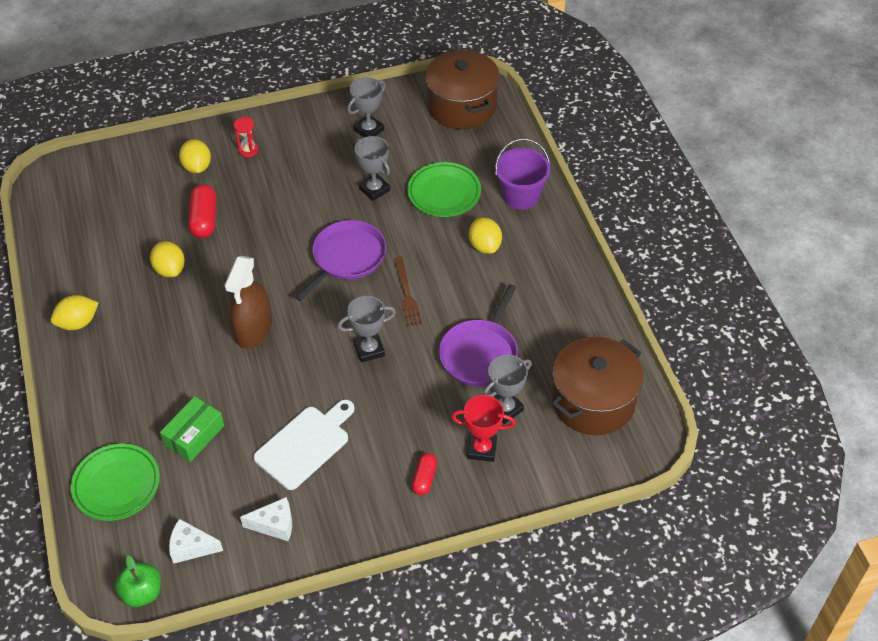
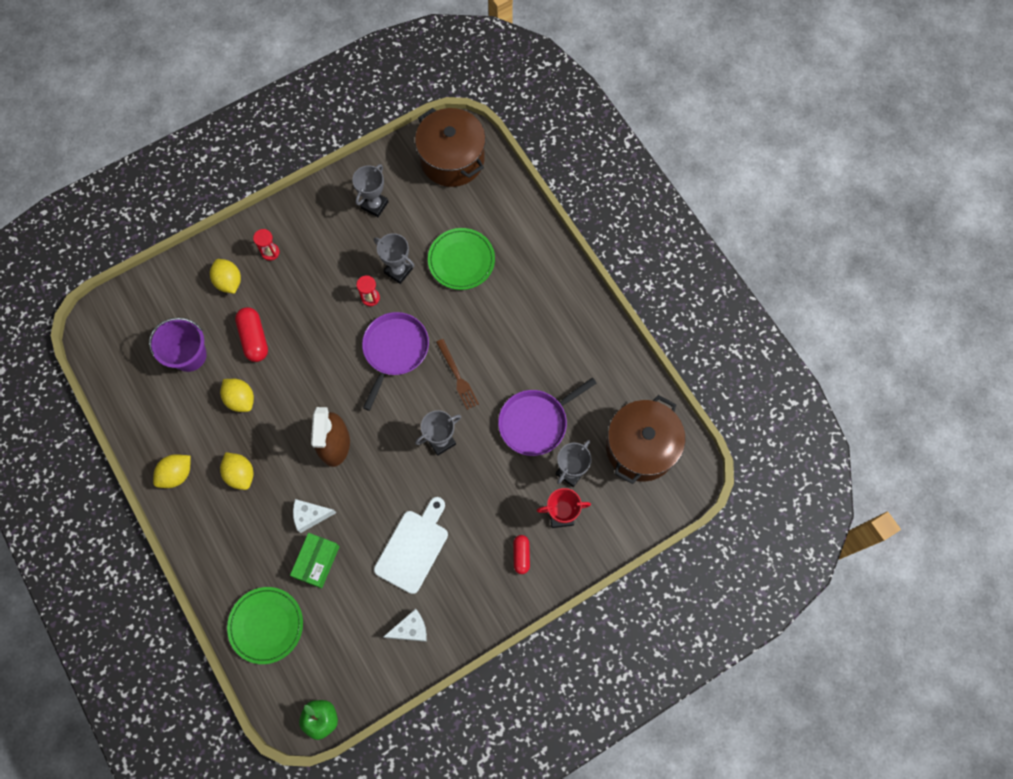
camera: 15 degrees left, 20 degrees up
white cheese [169,519,223,564] -> white cheese moved to [293,499,336,533]
purple pan [439,284,518,386] -> purple pan turned 45 degrees clockwise [498,378,597,456]
yellow lemon [469,217,502,254] -> yellow lemon moved to [220,452,253,490]
purple bucket [495,138,551,209] -> purple bucket moved to [149,318,207,372]
none -> red hourglass [356,276,380,306]

